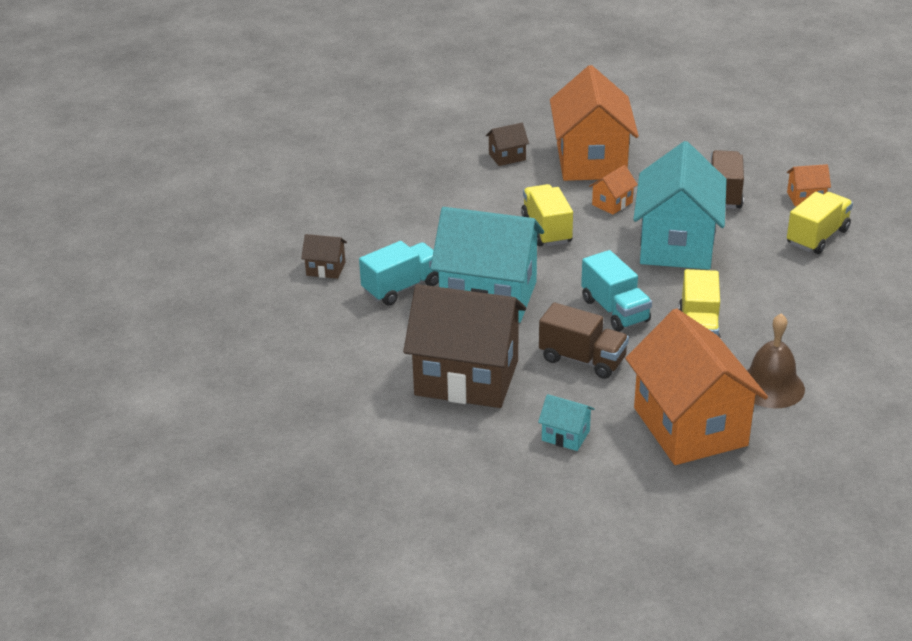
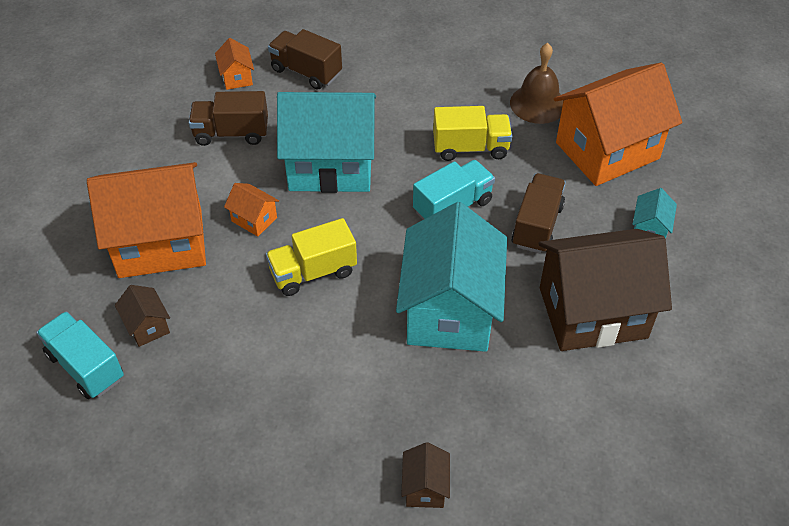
camera: 100 degrees left, 15 degrees up
turquoise truck [359,241,439,305] -> turquoise truck moved to [36,311,124,399]
brown house [403,284,526,408] -> brown house turned 75 degrees clockwise [539,229,672,351]
yellow truck [787,192,853,254] -> brown truck [268,29,342,90]

